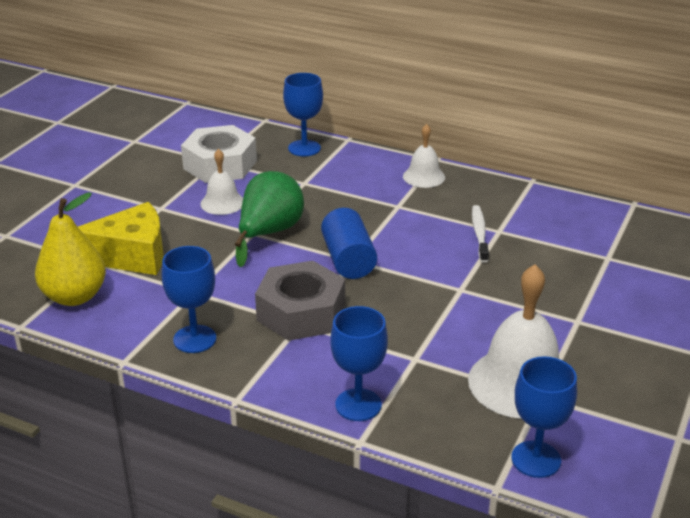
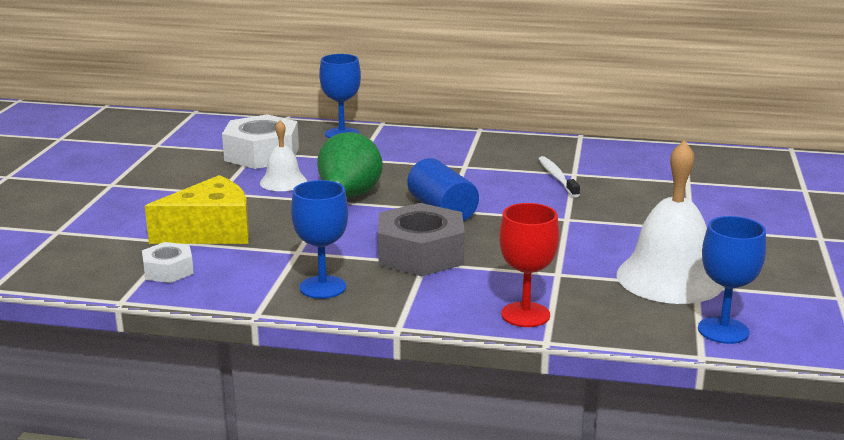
camera: 15 degrees left, 10 degrees down
yellow pear [35,193,106,306] -> white nut [142,242,194,283]
blue goblet [330,306,388,421] -> red goblet [499,203,559,327]
white bell [403,124,445,188] -> none

